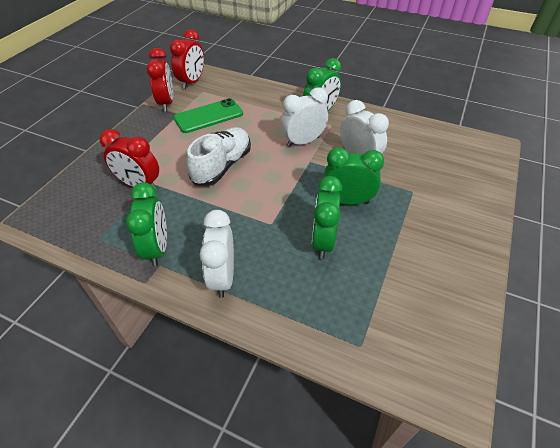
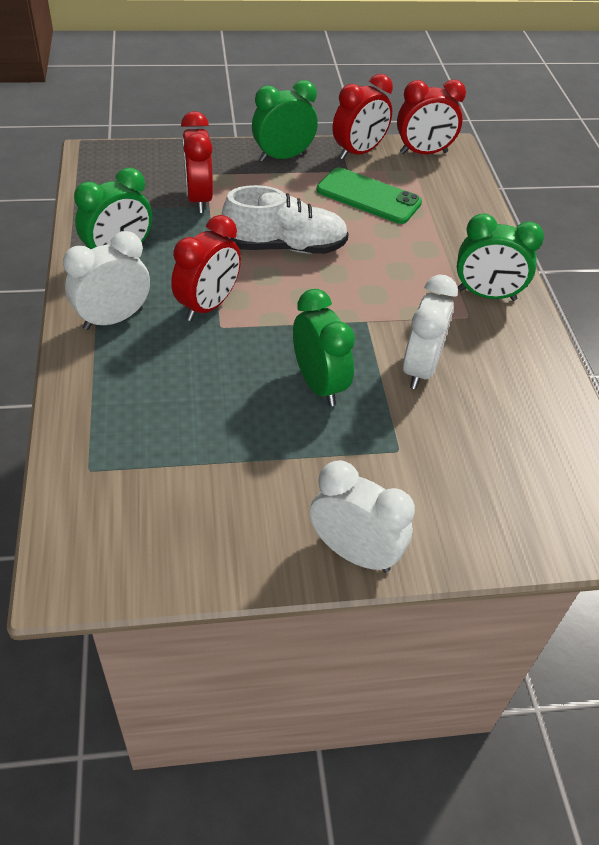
camera: 55 degrees right, 0 degrees up
white clock [280,87,328,147] -> white clock moved to [310,460,415,573]
green clock [312,176,342,259] -> green clock moved to [252,80,318,162]
none -> red clock [171,215,241,321]

